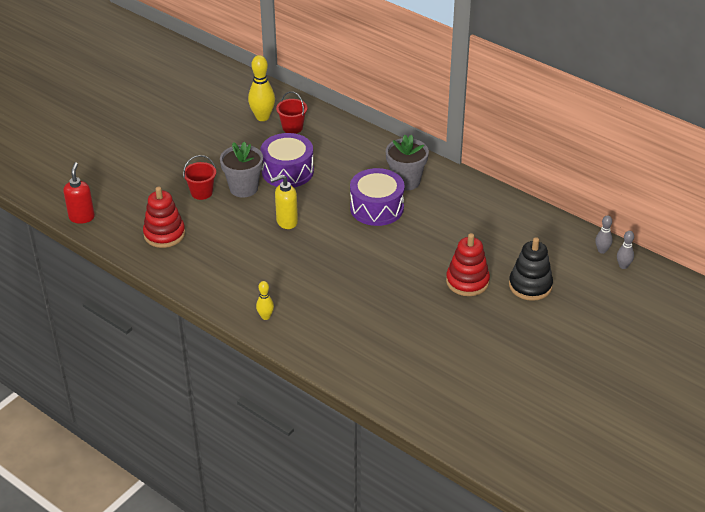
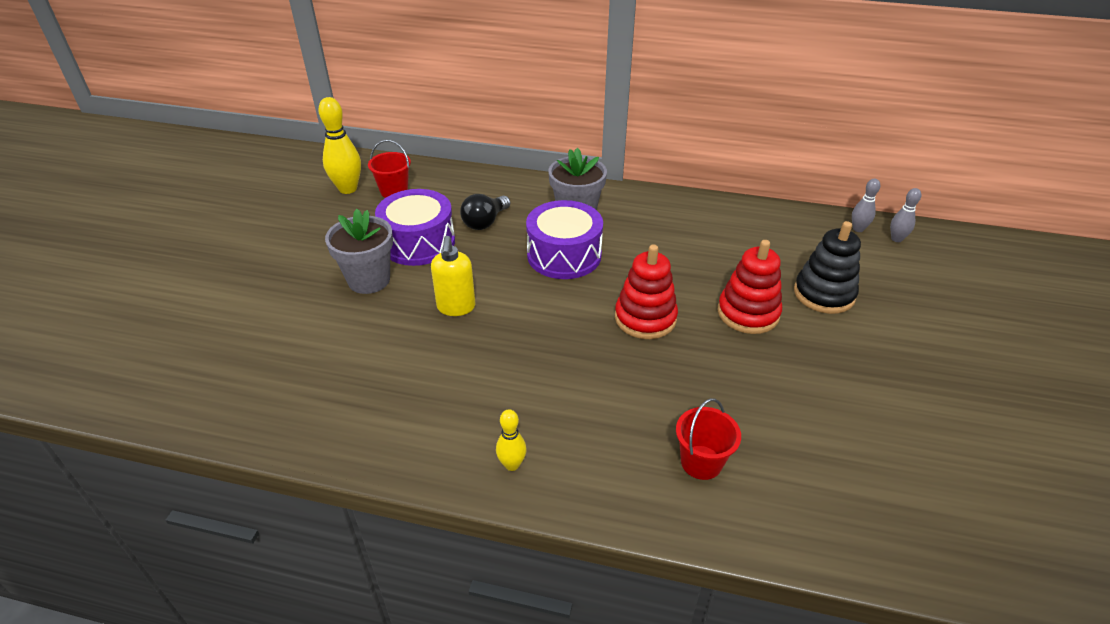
camera: 25 degrees left, 0 degrees up
red soap dispenser [63,162,95,224] -> none
red stacking toy [143,186,185,248] -> red stacking toy moved to [615,244,678,339]
red bucket [183,155,216,200] -> red bucket moved to [676,398,741,480]
yellow soap dispenser [270,174,298,229] -> yellow soap dispenser turned 45 degrees counterclockwise [431,236,476,316]
none -> black light bulb [460,194,510,230]

